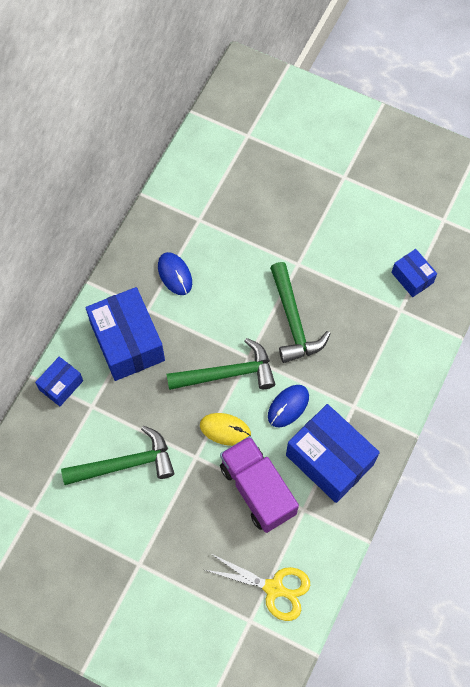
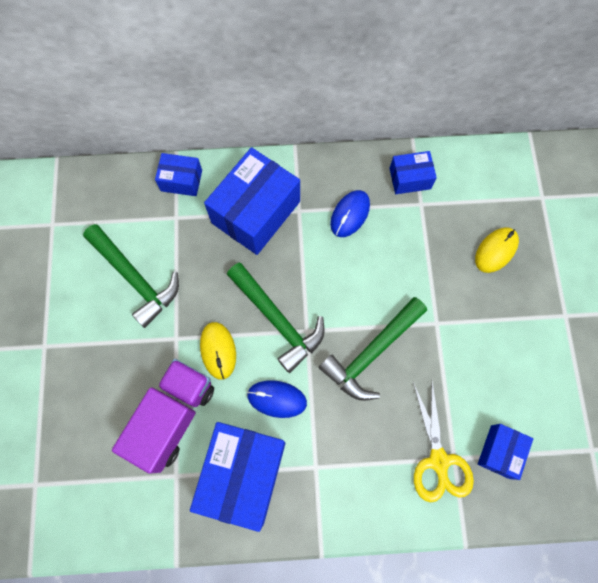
camera: 60 degrees right, 5 degrees up
yellow scissors [205,553,310,621] -> yellow scissors moved to [413,381,474,502]
none -> blue box [389,151,437,194]
none -> yellow mouse [475,227,519,273]

